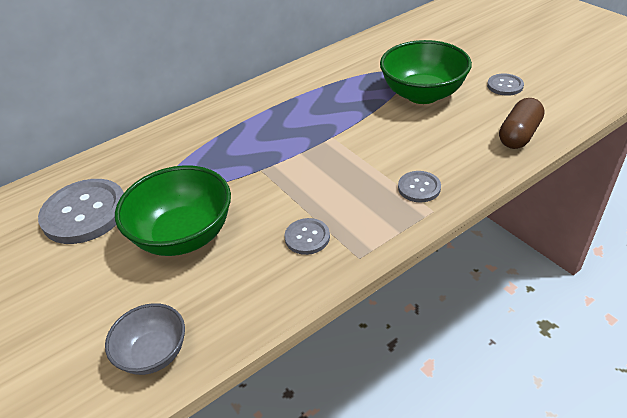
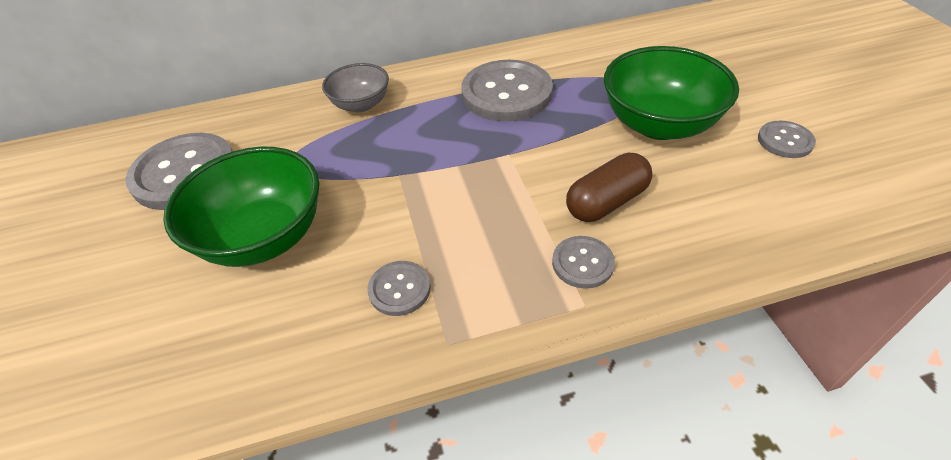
camera: 20 degrees right, 5 degrees up
grey bowl [105,303,185,375] -> grey bowl moved to [322,63,389,113]
brown capsule [499,98,545,149] -> brown capsule moved to [566,153,653,222]
none -> grey button [461,60,553,121]

